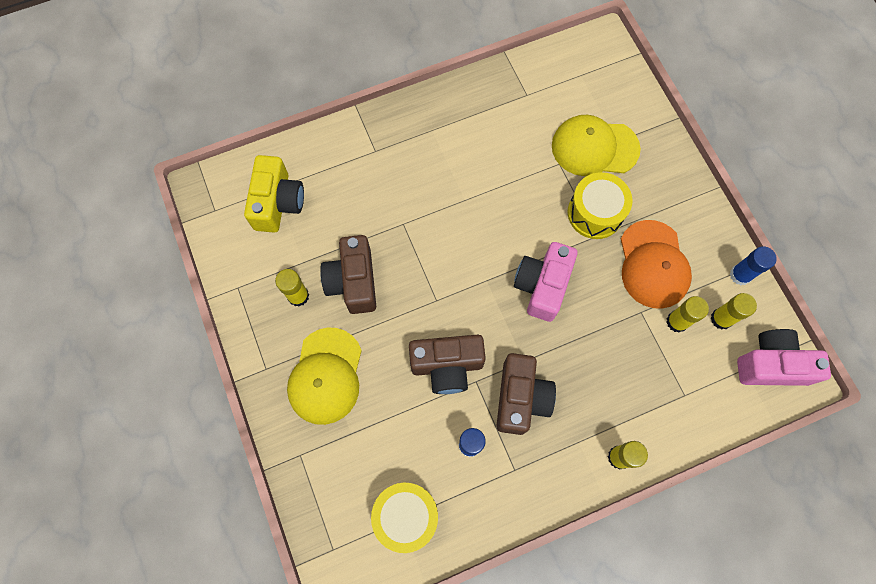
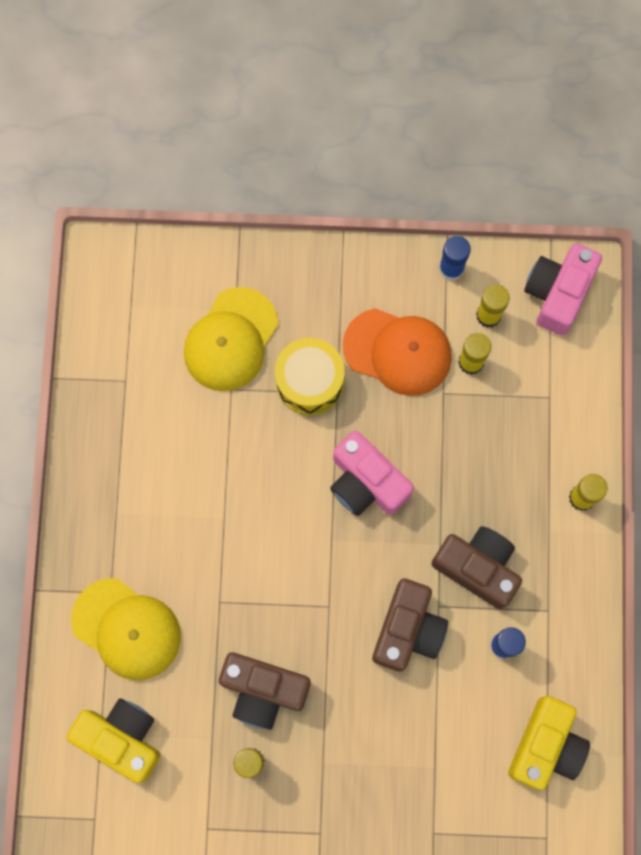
camera: 65 degrees left, 5 degrees up
yellow cap [287,328,362,425] -> yellow cap moved to [71,578,181,680]
yellow drum [371,483,438,553] -> yellow camera [508,696,590,790]

